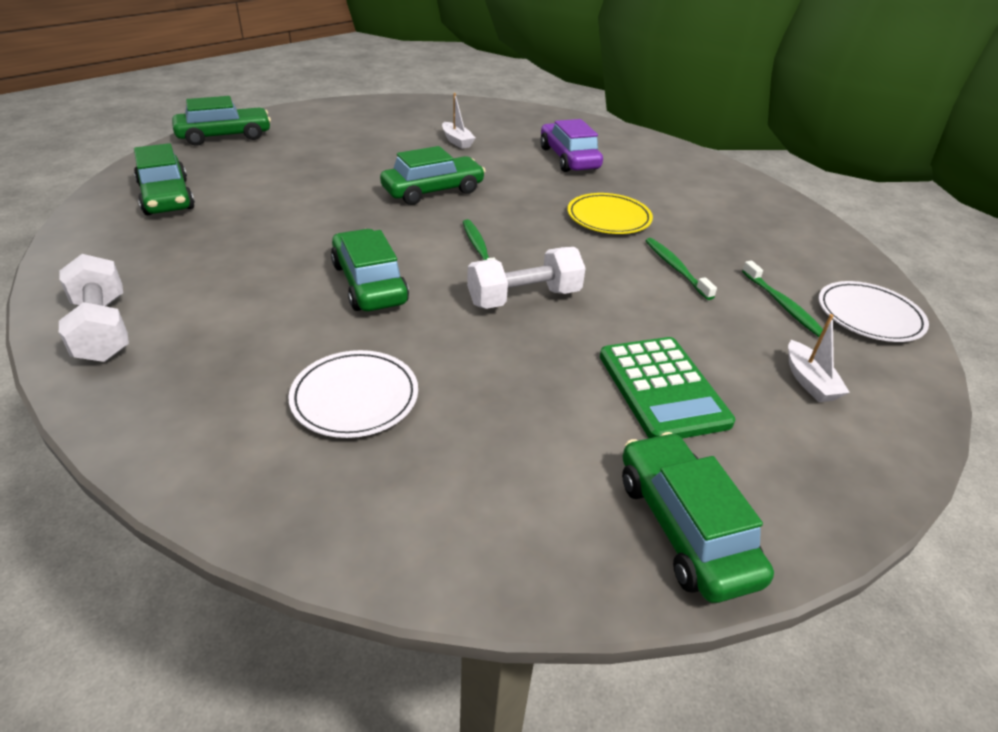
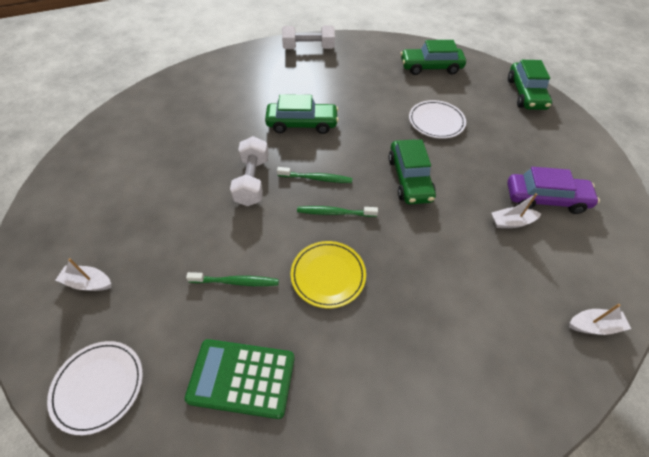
camera: 115 degrees right, 15 degrees up
white plate [288,350,418,438] -> white plate moved to [409,100,466,139]
purple car [540,119,603,172] -> purple car moved to [507,167,600,214]
green calculator [600,337,735,438] -> green calculator moved to [185,339,295,419]
green car [622,432,774,603] -> none
green toothbrush [742,261,823,337] -> green toothbrush moved to [297,206,378,217]
none -> white boat [569,304,631,335]

